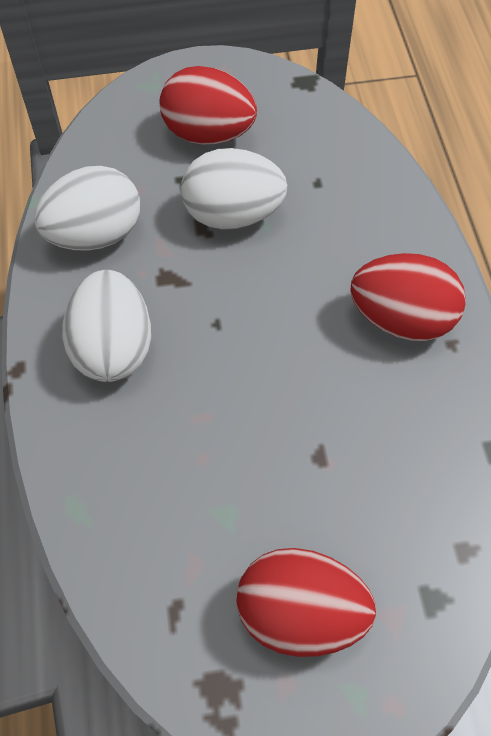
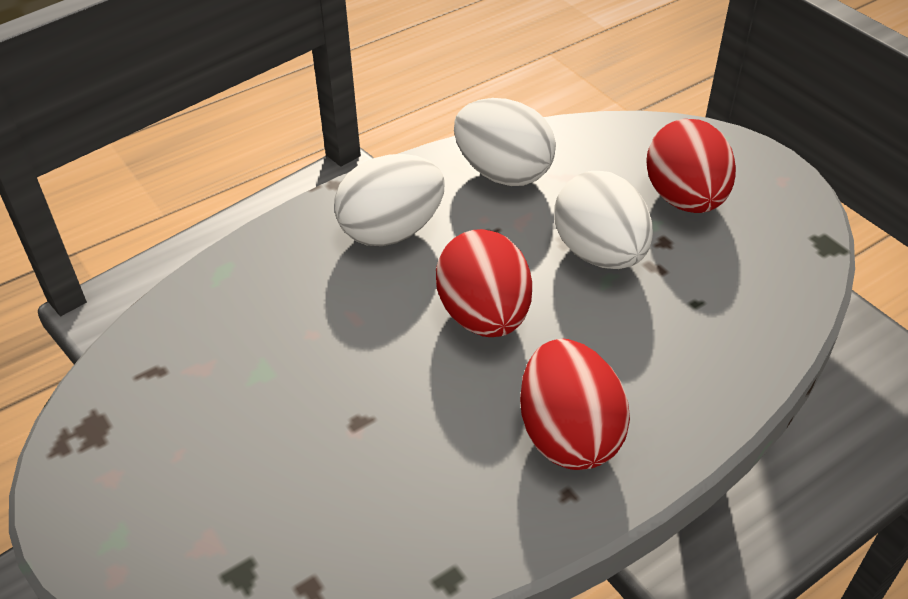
camera: 65 degrees right, 15 degrees down
red egg [237,548,376,657] -> red egg moved to [436,229,532,337]

